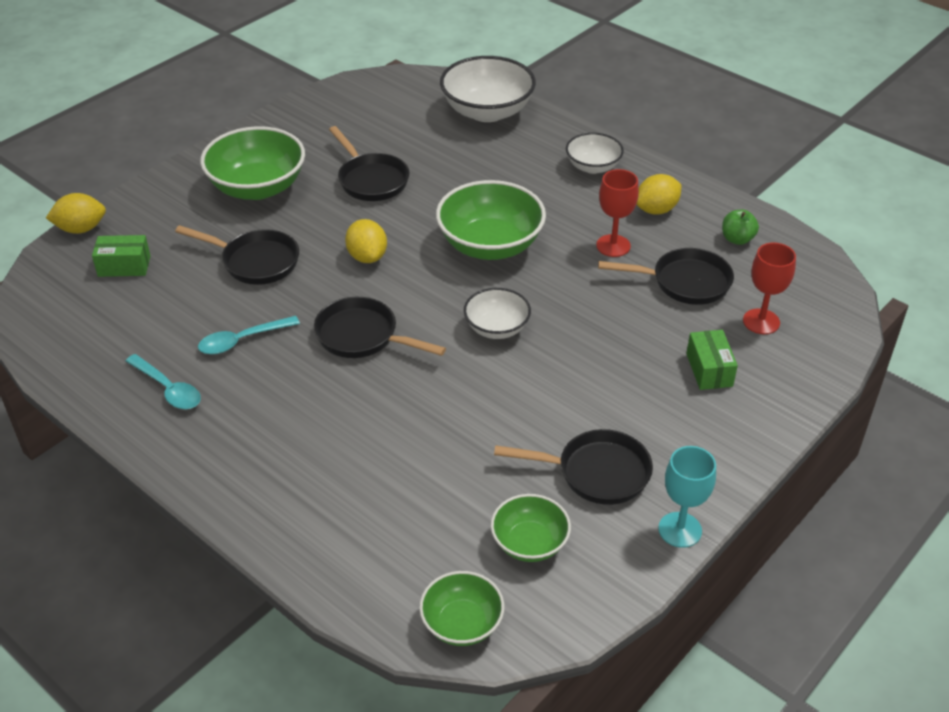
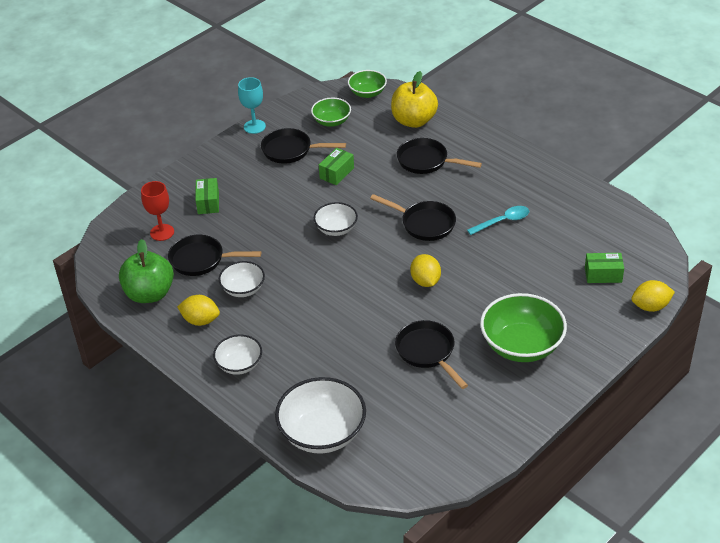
camera: 175 degrees left, 0 degrees up
turquoise spoon [126,354,201,409] -> none
black pan [175,225,299,285] -> black pan moved to [397,138,482,174]
green bowl [436,180,546,260] -> none
red goblet [596,169,639,257] -> white bowl [219,261,265,297]
yellow lemon [636,174,682,215] -> yellow lemon turned 45 degrees clockwise [177,295,220,326]
green apple [722,209,759,245] -> green apple [119,239,174,303], size x2.00
none -> green box [319,148,354,185]
none -> yellow apple [391,71,438,128]

